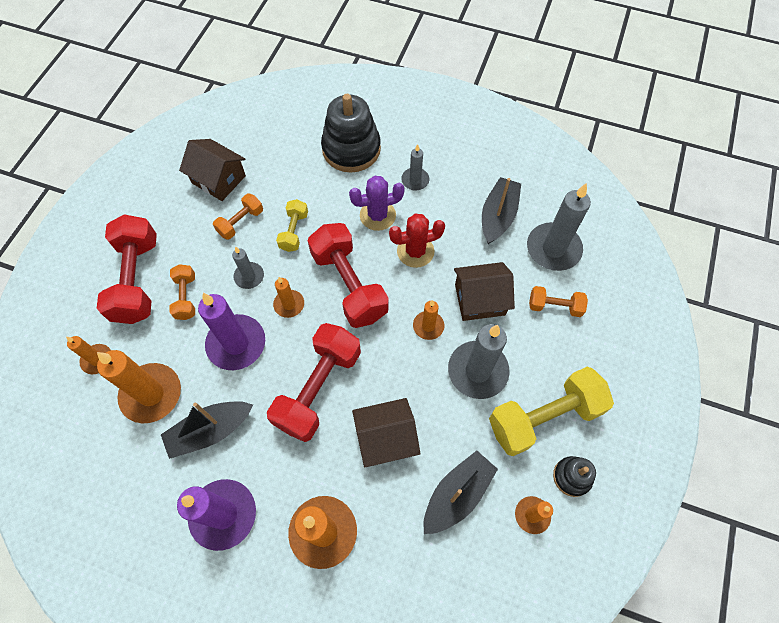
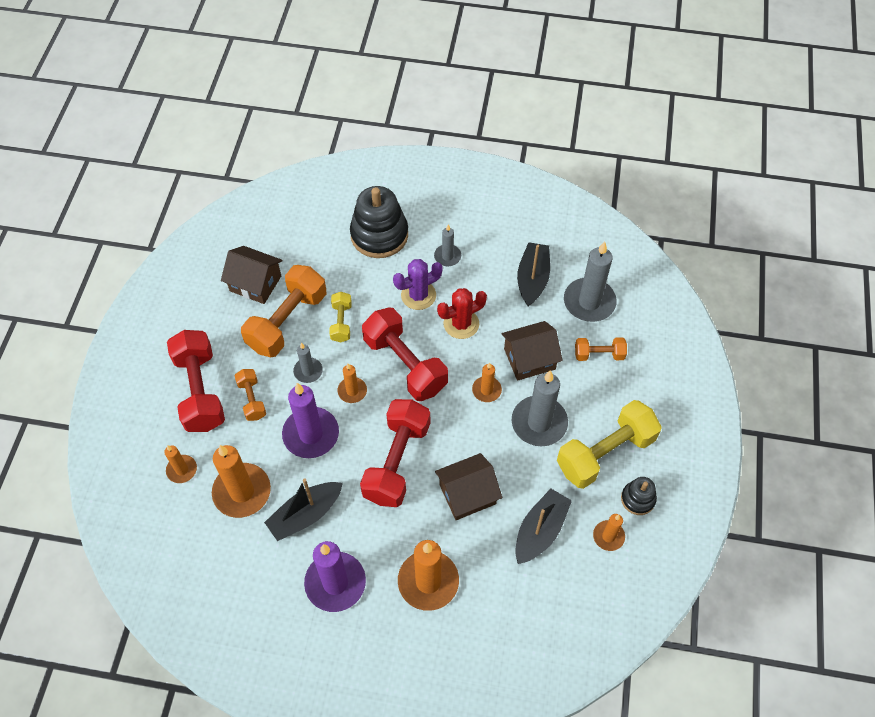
camera: 10 degrees left, 5 degrees down
orange dumbbell [213,194,263,240] -> orange dumbbell [241,265,326,357], size x1.95

